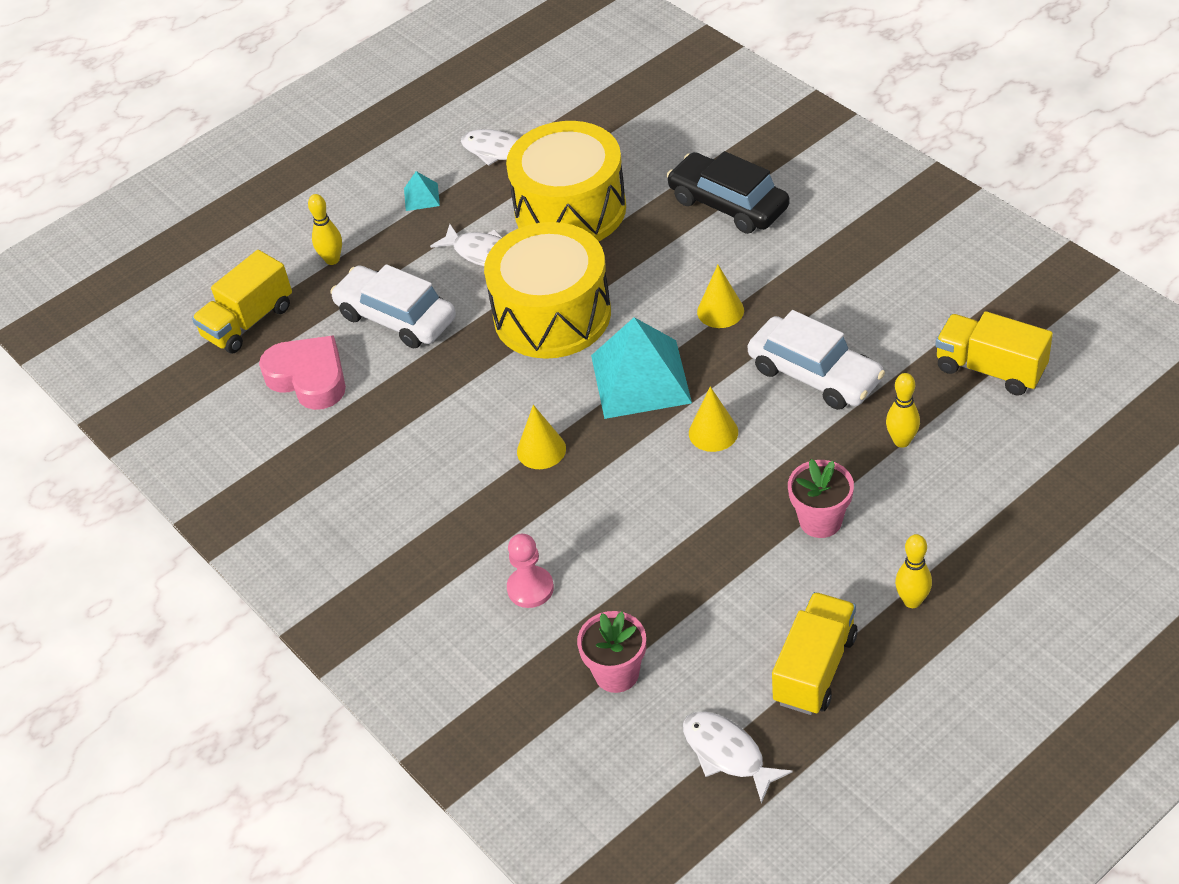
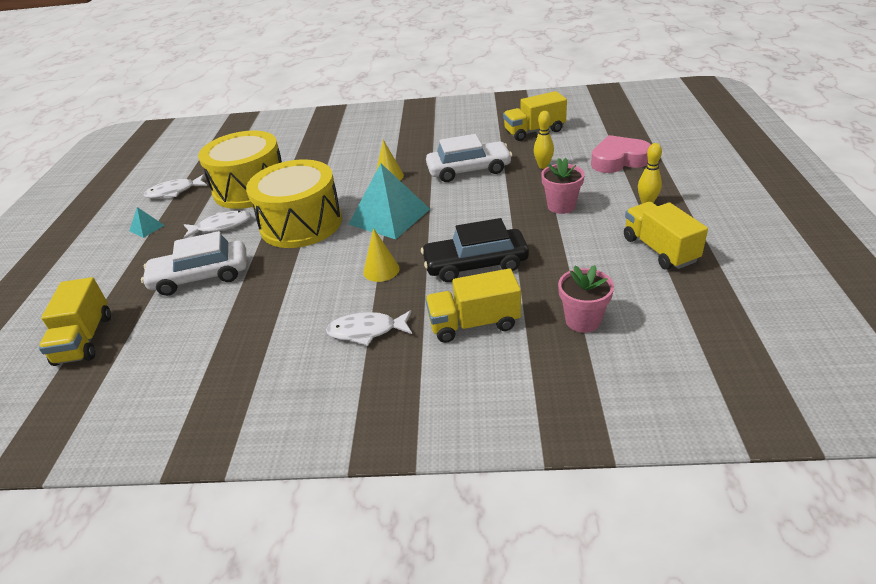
camera: 50 degrees left, 10 degrees down
pink heart [259,335,346,410] -> pink heart moved to [591,135,651,173]
yellow bowling pin [308,194,342,265] -> none
pink pawn [507,534,554,608] -> yellow truck [425,268,521,343]
black car [666,151,790,234] -> black car moved to [421,218,529,282]
white fish [683,711,793,804] -> white fish moved to [326,310,412,346]
yellow cone [689,386,738,452] -> none

